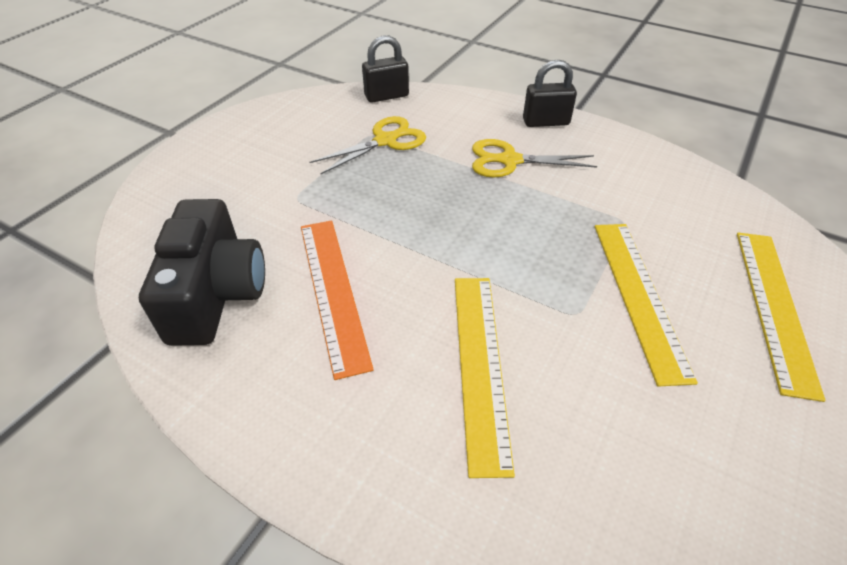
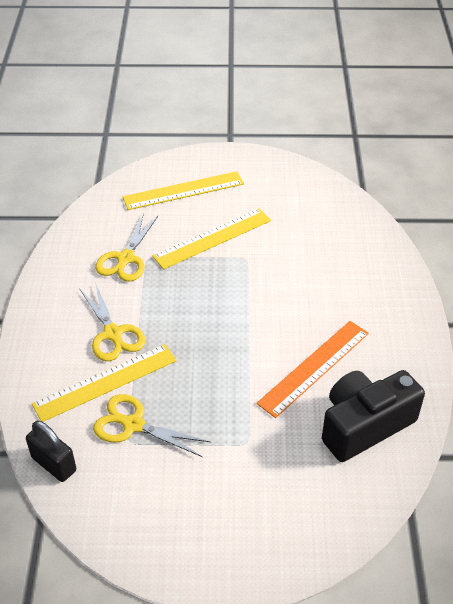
camera: 120 degrees left, 0 degrees up
yellow ruler [455,278,515,478] -> yellow ruler moved to [32,344,177,422]
black padlock [523,60,577,127] -> none
none -> yellow scissors [95,213,158,282]

